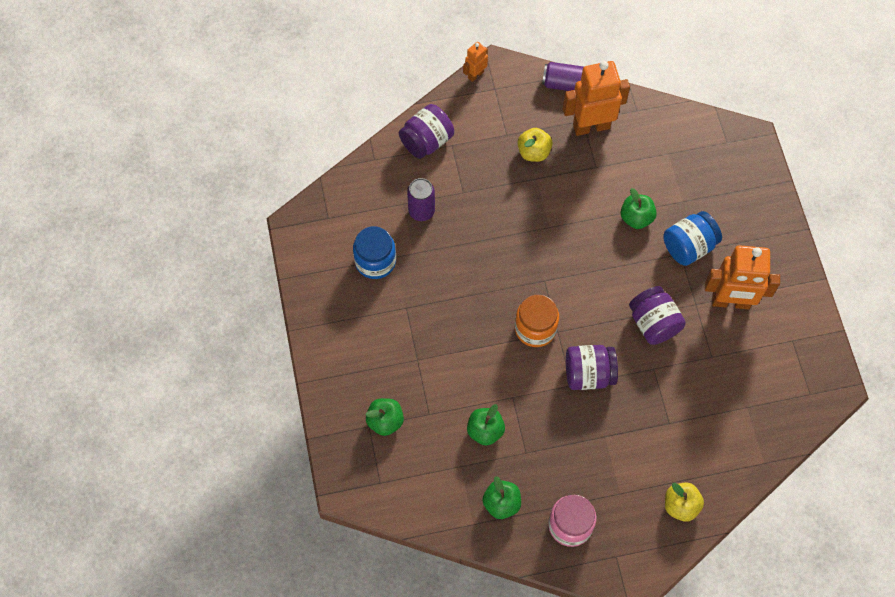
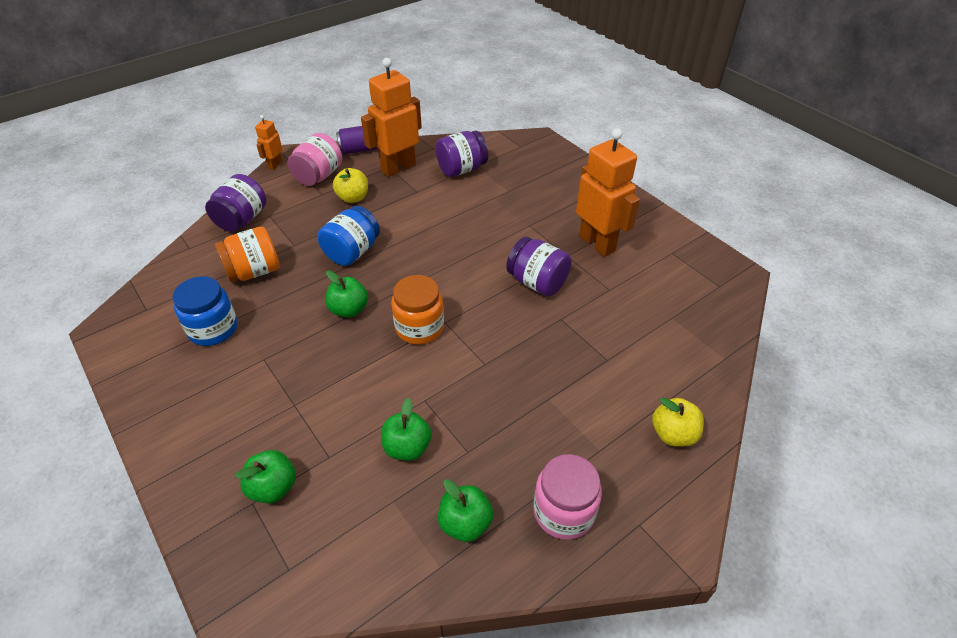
camera: 25 degrees left, 20 degrees down
purple can [407,178,435,221] -> orange jar [215,226,280,282]
purple jar [566,345,618,390] -> purple jar moved to [436,131,488,177]
green apple [621,188,657,229] -> green apple moved to [326,270,368,318]
blue jar [663,211,722,266] -> blue jar moved to [318,206,380,266]
orange robot [705,245,780,309] -> orange robot turned 105 degrees counterclockwise [576,128,640,257]
none -> pink jar [287,133,342,186]

